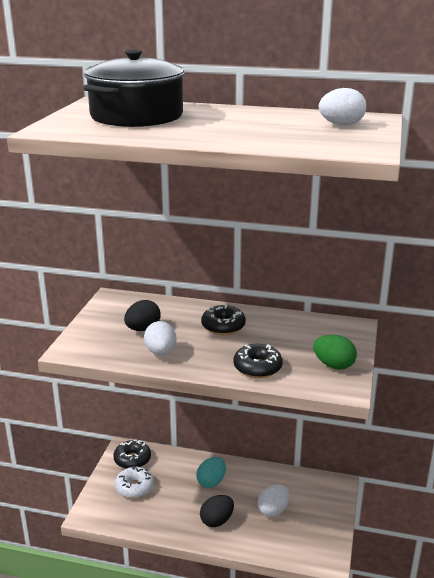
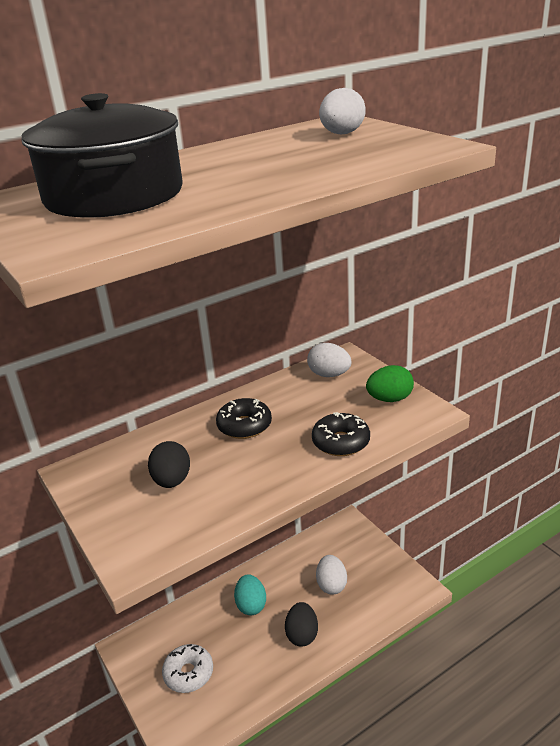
camera: 45 degrees left, 5 degrees up
black donut [113,440,151,469] -> none
white egg [144,321,176,355] -> white egg moved to [307,343,352,377]

